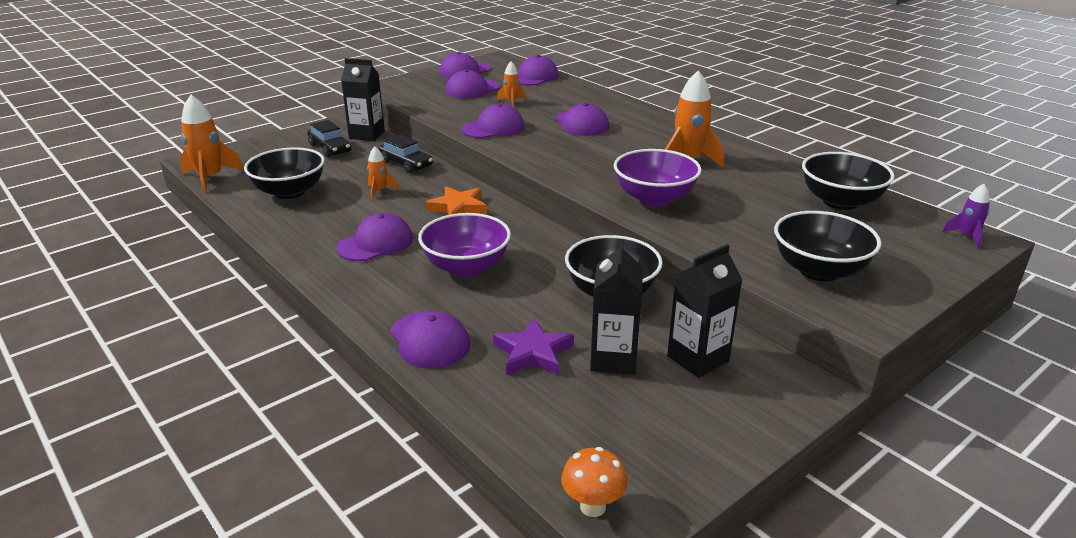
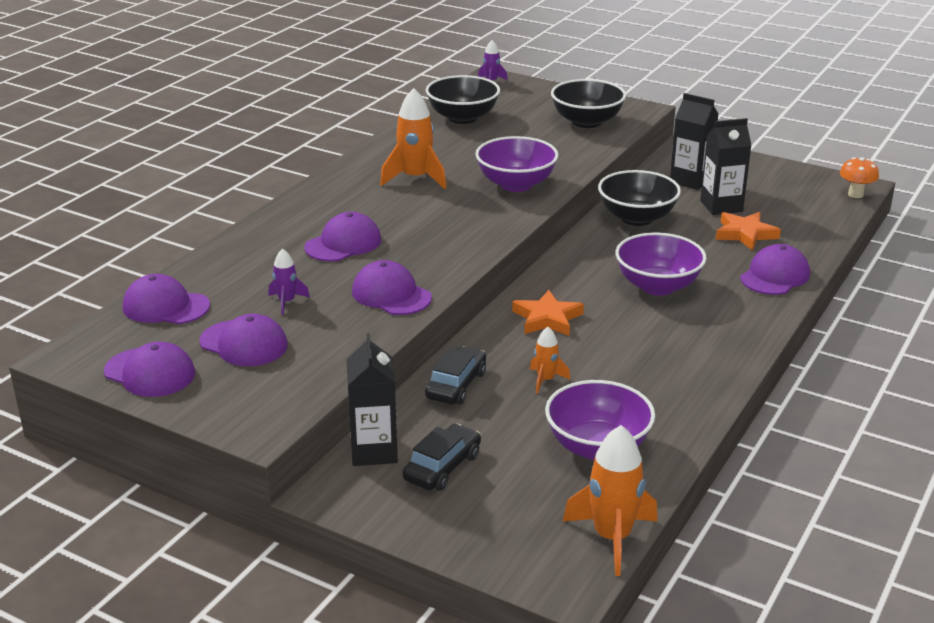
camera: 110 degrees left, 0 degrees up
black bowl [244,147,325,199] -> purple bowl [545,380,655,460]
purple cap [336,213,413,261] -> none
purple star [493,318,574,375] -> orange star [716,212,781,251]
orange rocket [497,62,525,108] -> purple rocket [268,248,310,315]

